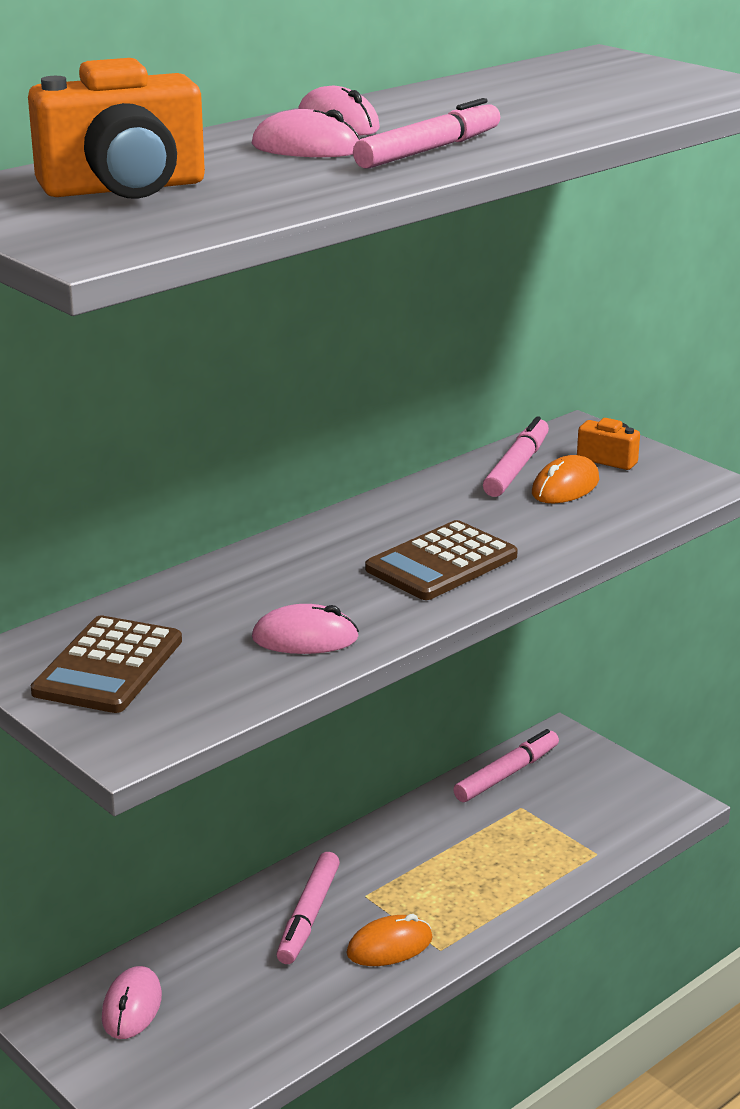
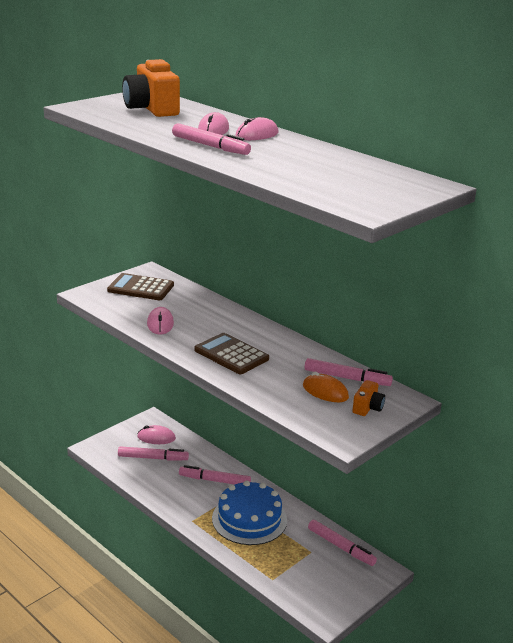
camera: 85 degrees right, 0 degrees up
orange mouse [346,914,433,966] -> none
none -> pink marker [118,446,189,460]
none -> blue cake [212,481,287,545]

